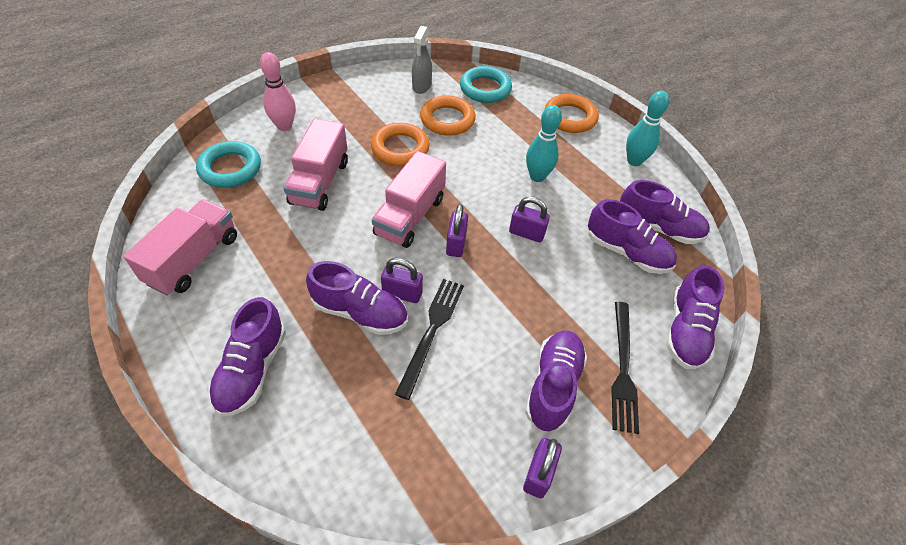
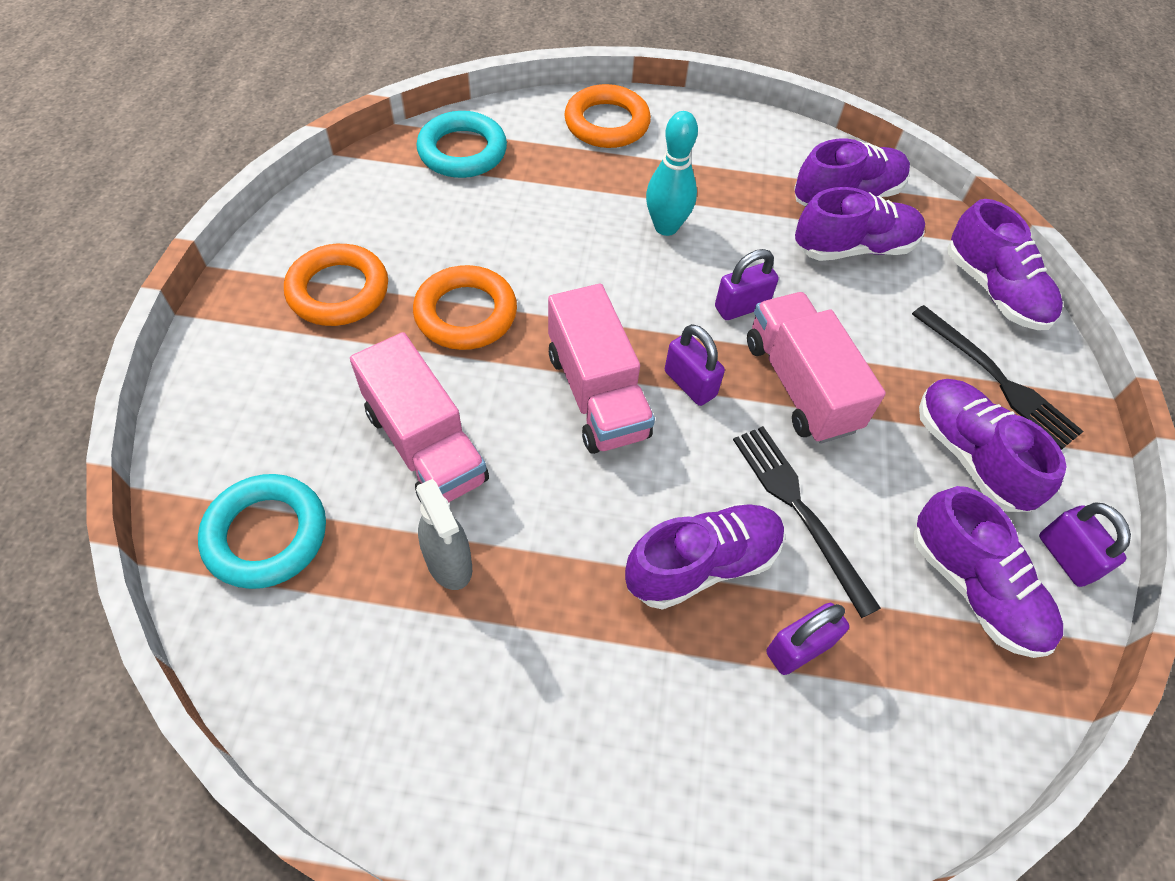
camera: 45 degrees left, 5 degrees up
pink truck [123,199,237,295] -> pink truck moved to [747,292,886,444]
purple shoe [209,297,286,416] -> purple shoe moved to [913,486,1063,658]
pink bowling pin [260,52,296,131] -> none
purple padlock [381,258,423,303] -> purple padlock moved to [766,603,849,675]
grey spray bottle [412,26,432,94] -> grey spray bottle moved to [416,479,472,590]
orange ring [420,95,476,136] -> orange ring moved to [284,244,388,326]
turquoise bowling pin [626,91,669,166] -> none

